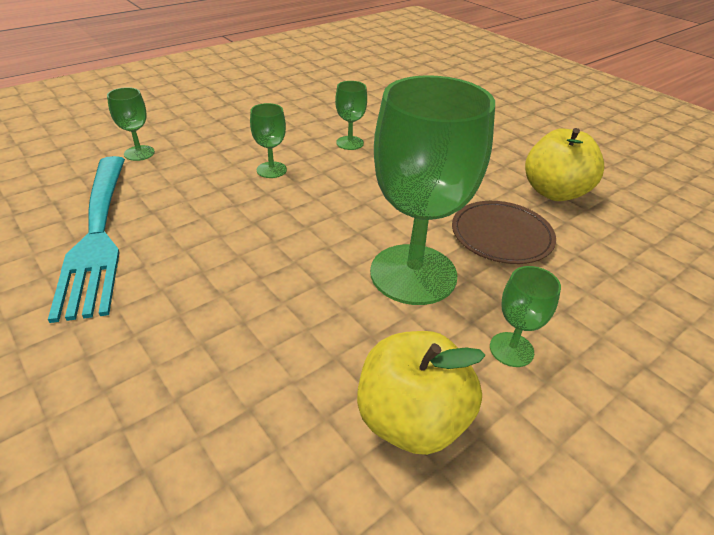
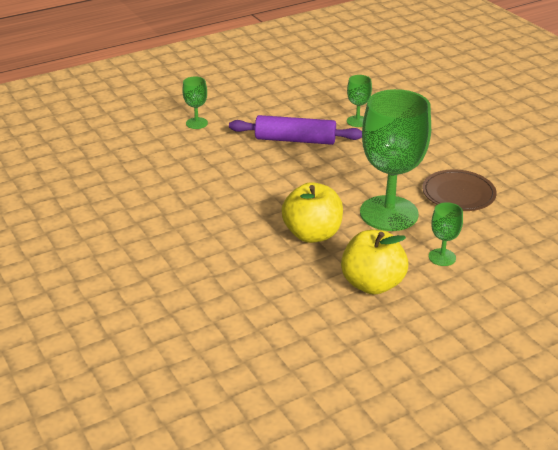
camera: 10 degrees right, 5 degrees down
turquoise fork [48,156,125,323] -> none
green goblet [250,103,287,178] -> purple rolling pin [229,115,362,145]
yellow apple [525,128,604,201] -> yellow apple moved to [282,182,343,243]

